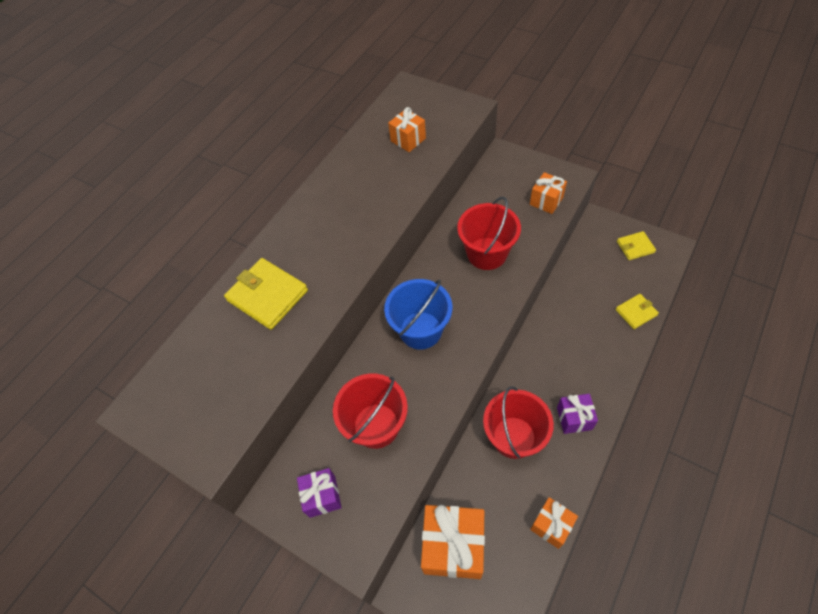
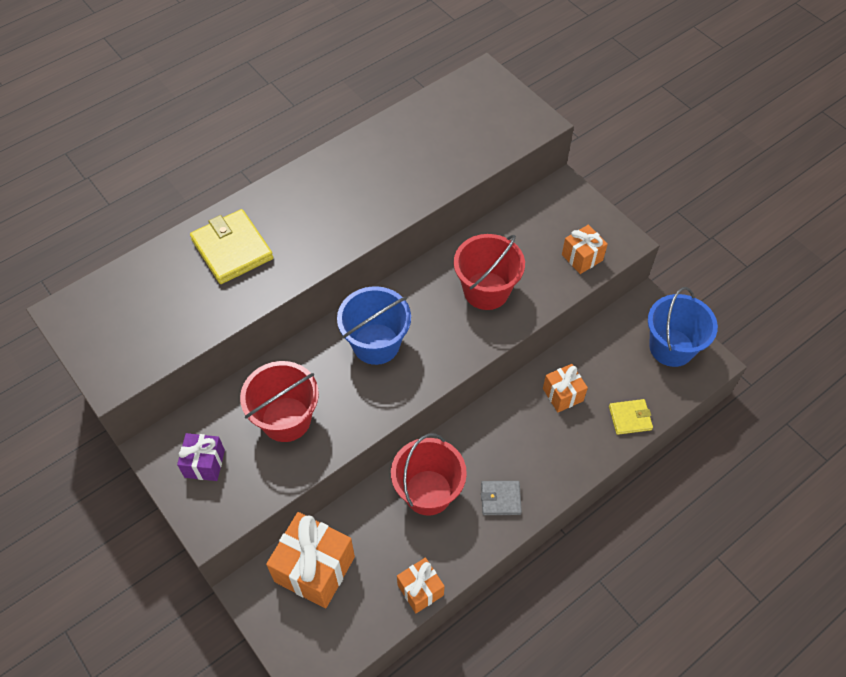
camera: 15 degrees right, 0 degrees up
orange gift [388,107,426,152] -> orange gift moved to [543,364,588,412]
purple gift [557,394,598,434] -> grey wallet [481,481,522,515]
yellow wallet [617,231,656,260] -> blue bucket [648,287,718,367]

